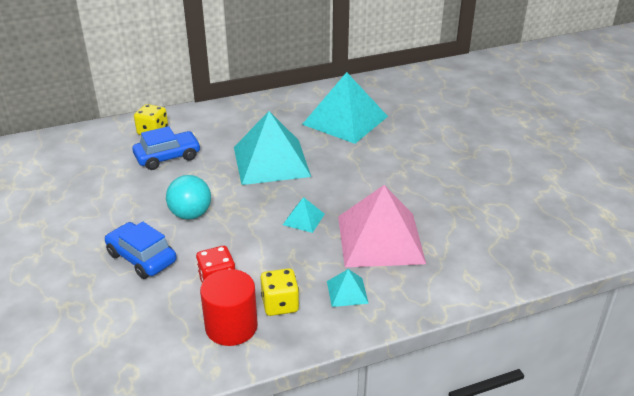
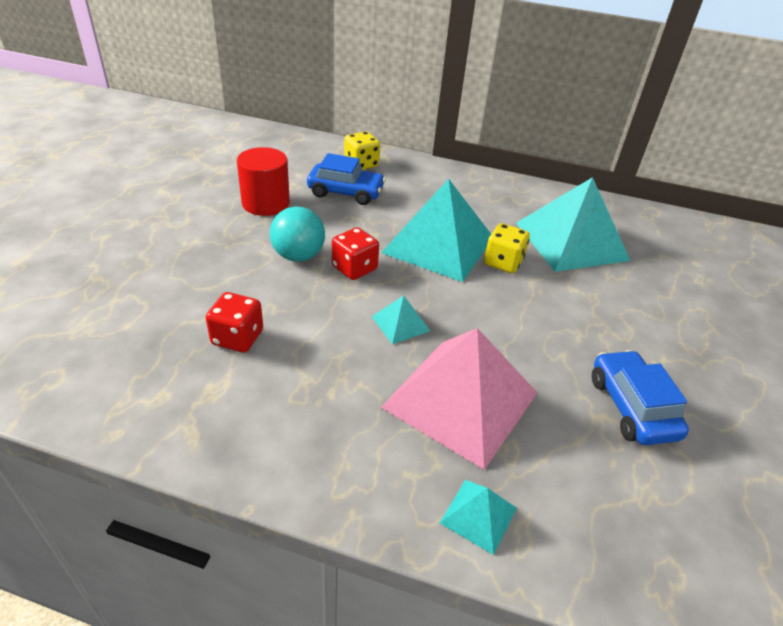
camera: 35 degrees right, 5 degrees up
blue car [105,222,177,279] -> blue car moved to [592,350,689,445]
red cylinder [200,269,258,346] -> red cylinder moved to [237,147,290,216]
yellow dice [260,268,299,316] -> yellow dice moved to [484,223,530,273]
turquoise pyramid [327,269,369,307] -> turquoise pyramid moved to [440,480,517,555]
none -> red dice [332,227,379,280]

